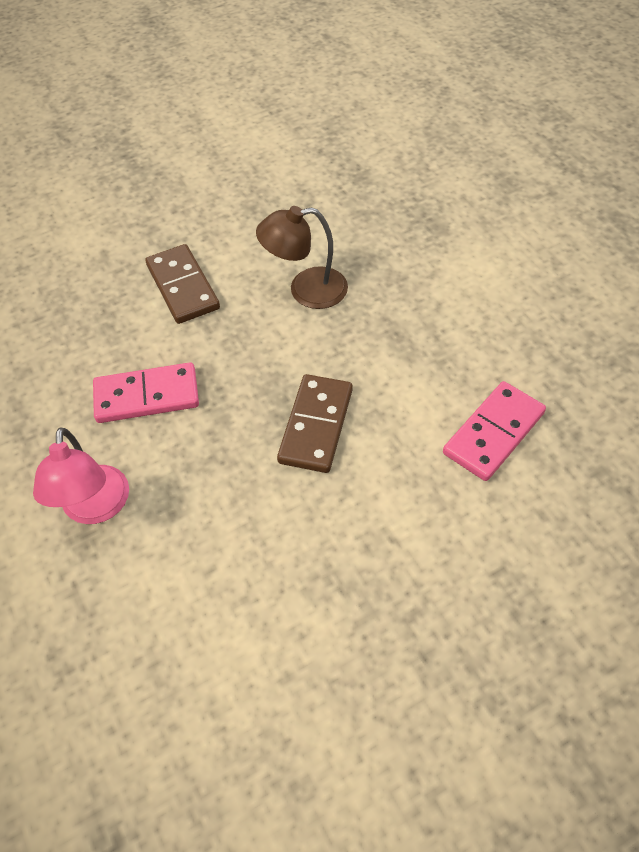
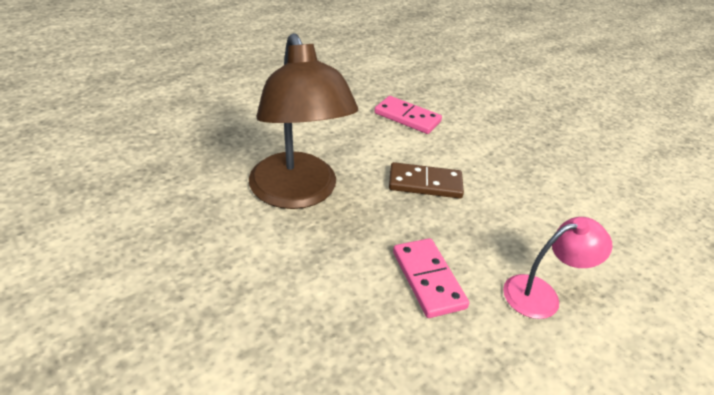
camera: 105 degrees left, 15 degrees down
brown domino [145,244,220,324] -> none
brown lamp [256,206,348,309] -> brown lamp [249,33,358,209], size x1.89

